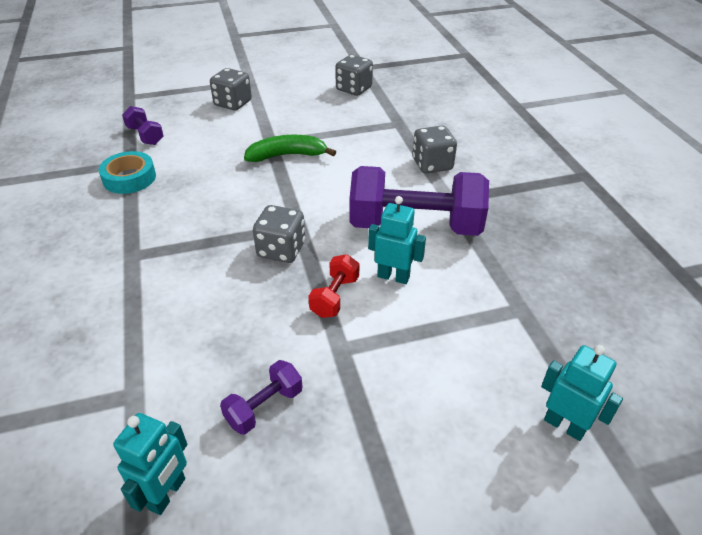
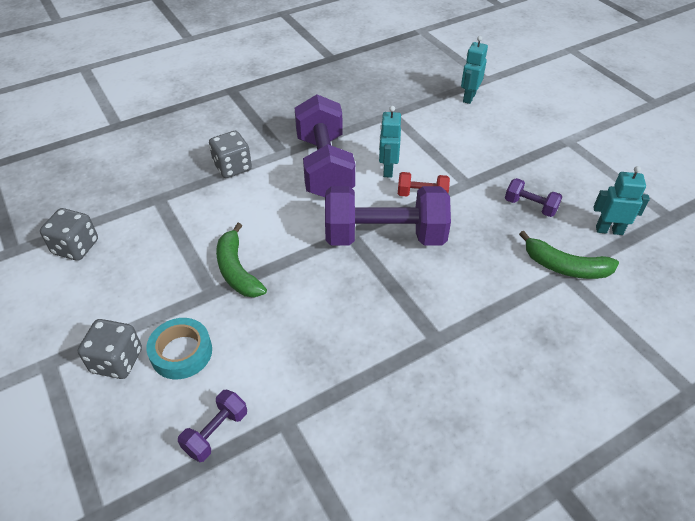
camera: 105 degrees left, 5 degrees up
turquoise tape [98,151,156,194] -> turquoise tape moved to [146,318,212,379]
grey dice [253,205,305,263] -> purple dumbbell [325,186,451,246]
none -> green banana [519,231,619,279]

